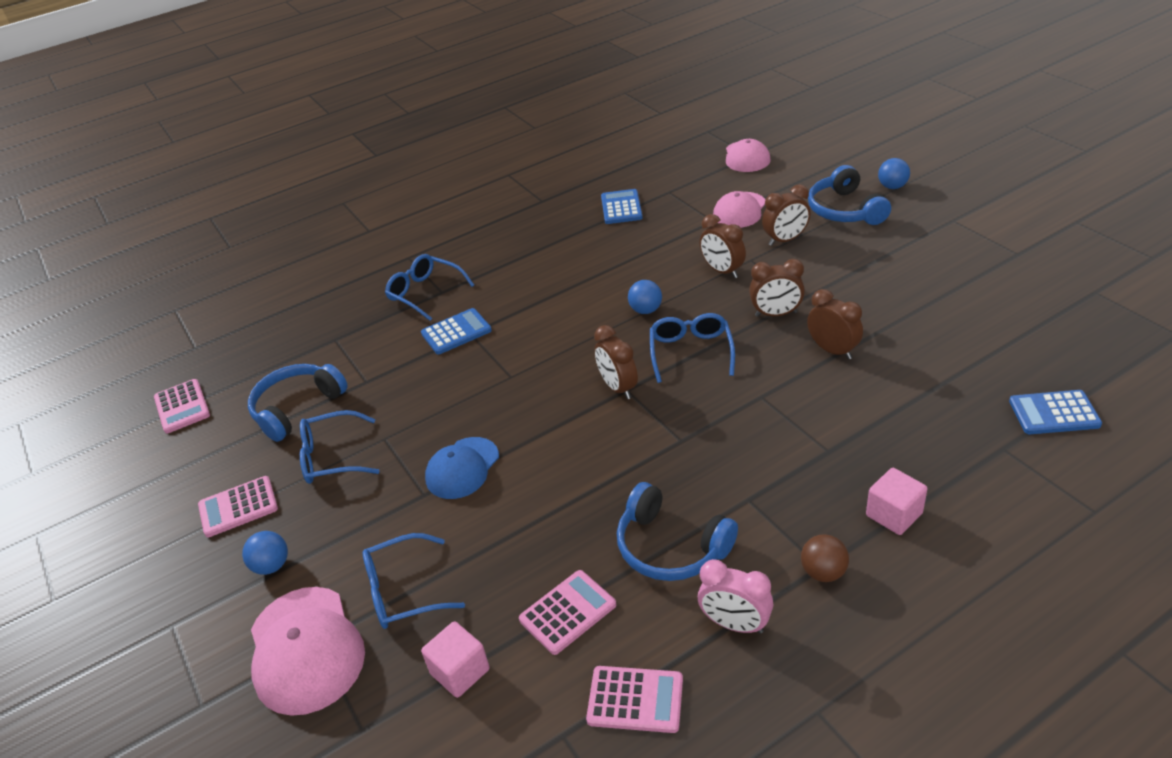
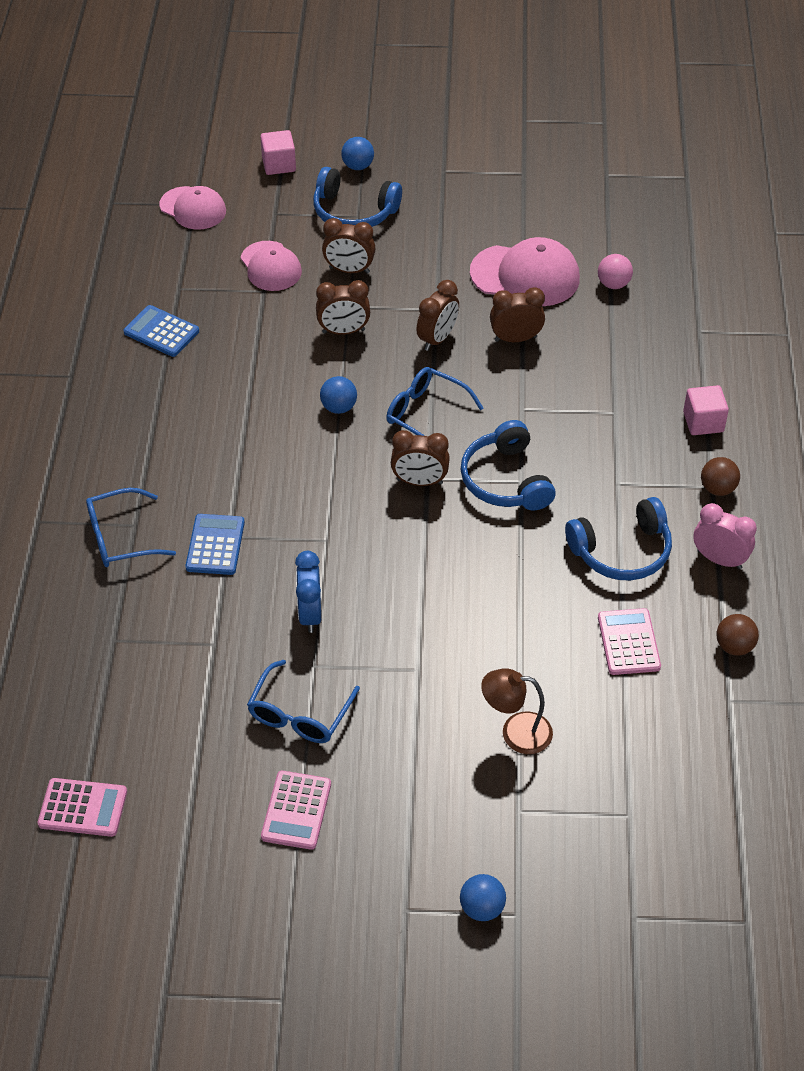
camera: 60 degrees left, 10 degrees up
blue ball [242,531,288,575] -> blue ball moved to [460,874,506,921]
blue headphones [248,364,348,442] -> blue headphones moved to [460,420,556,511]
pink cap [251,587,365,716] -> pink cap moved to [470,237,580,306]
blue glasses [363,533,465,629] -> brown lamp [481,668,553,754]
pink cube [421,621,490,698] -> pink cube moved to [260,130,296,175]
blue cap [425,437,499,499] -> none
pink calculator [586,666,683,733] -> brown ball [717,614,759,655]
pink clock [698,559,773,634] -> pink clock turned 120 degrees counterclockwise [693,503,757,569]
brown clock [762,184,810,246] -> brown clock turned 90 degrees clockwise [322,218,376,274]
blue calculator [1009,390,1102,434] -> none
none -> blue clock [295,551,321,633]
none -> pink ball [598,254,633,289]

